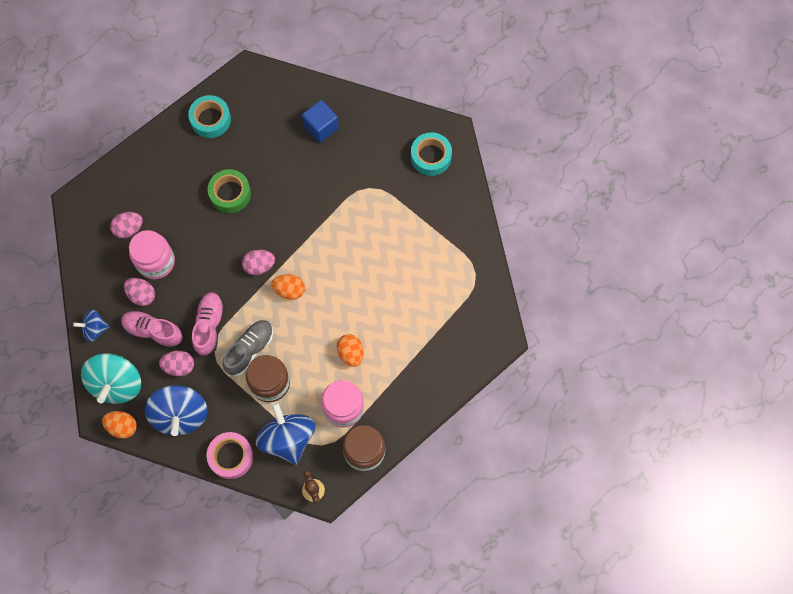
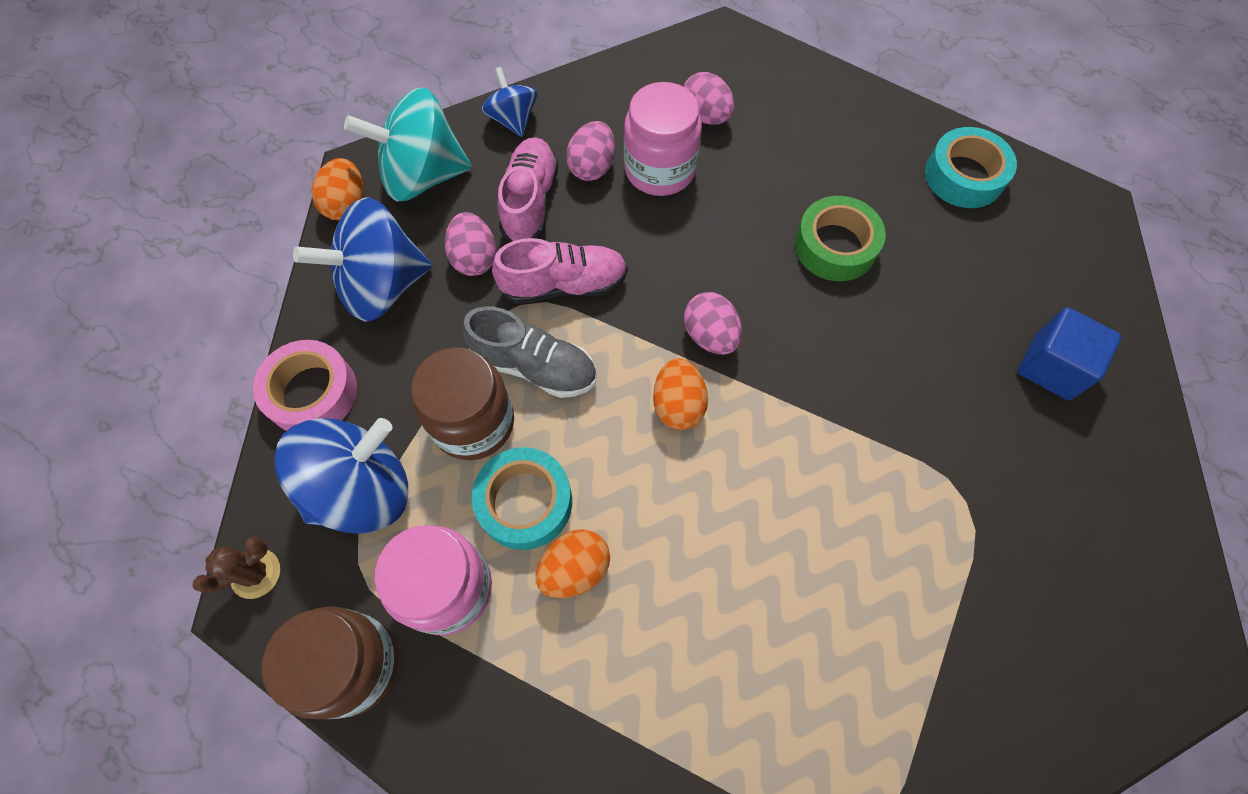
camera: 75 degrees right, 5 degrees down
turquoise tape [411,132,452,176] -> turquoise tape moved to [472,447,572,550]

